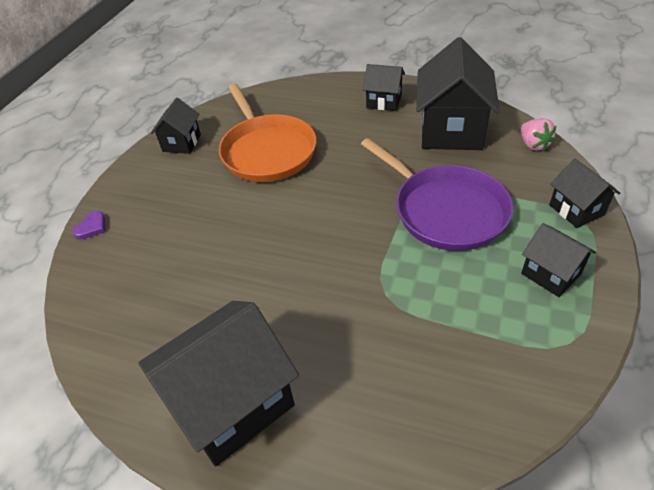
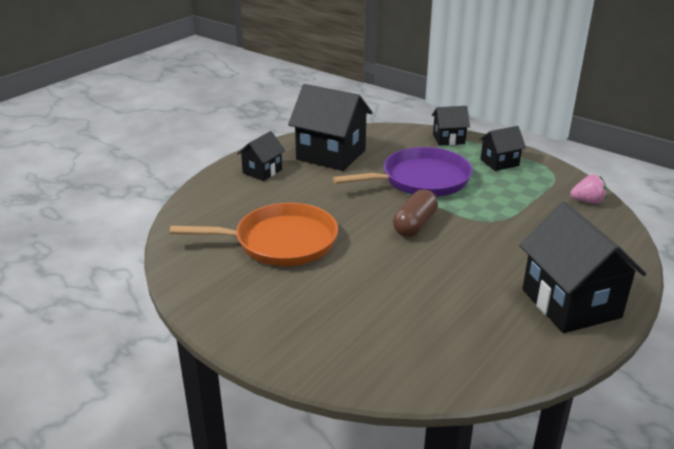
camera: 75 degrees left, 15 degrees down
purple heart [72,211,105,239] -> none
black house [151,98,201,154] -> none
pink strawberry [521,118,556,151] -> pink strawberry moved to [570,174,607,204]
none -> brown capsule [393,190,438,237]

